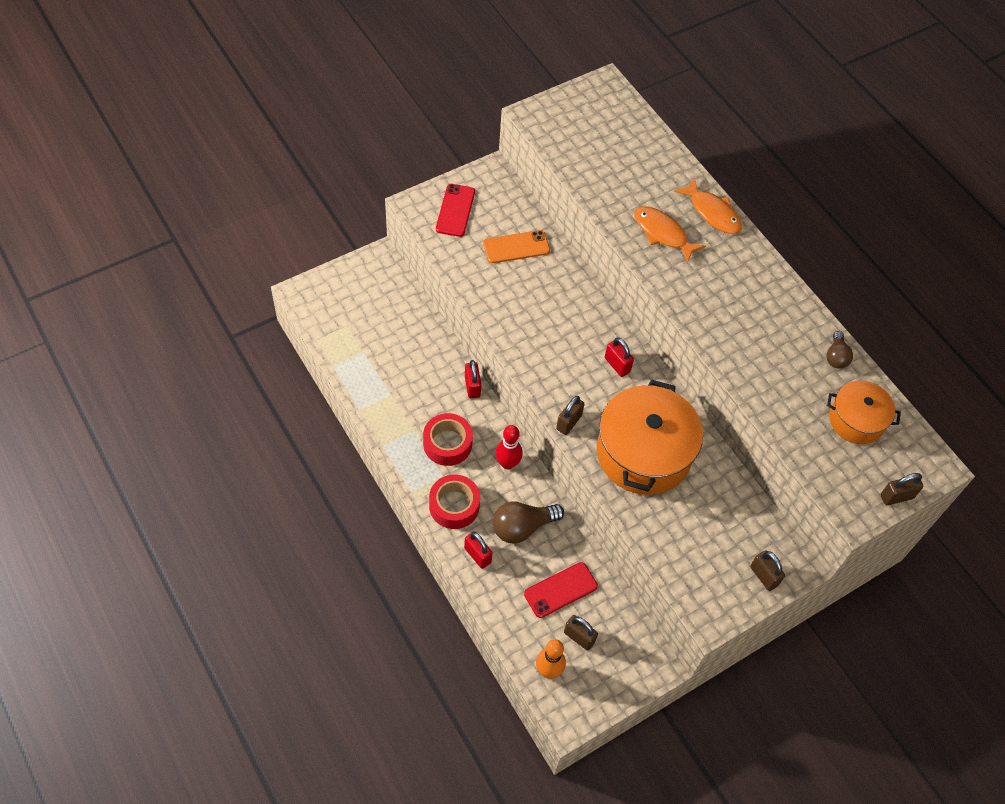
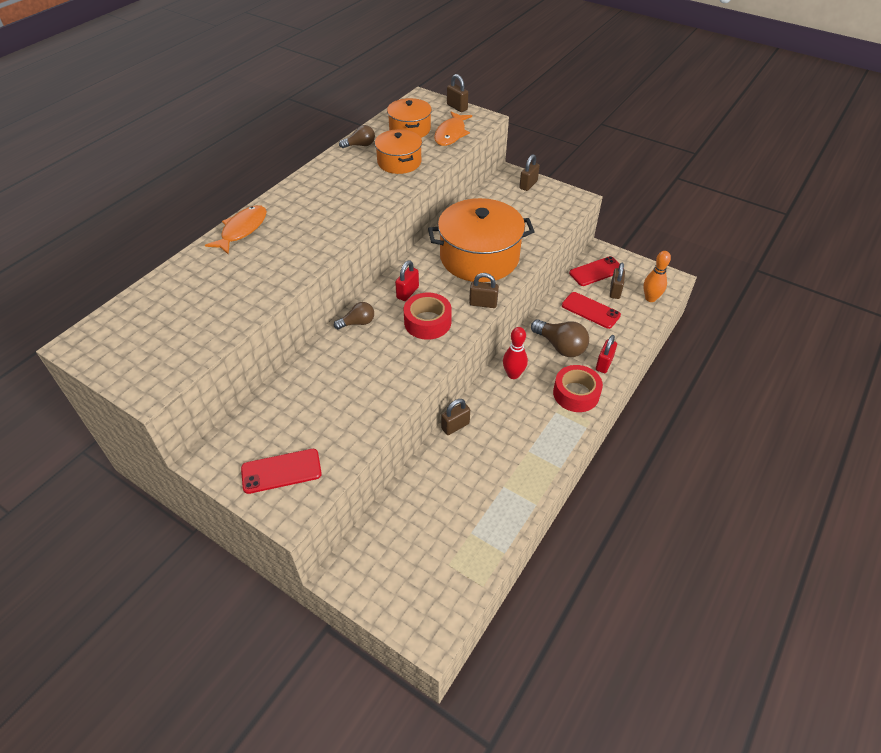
camera: 110 degrees left, 10 degrees down
red tape [423,413,473,466] -> red tape moved to [404,292,452,340]
red padlock [465,360,481,398] -> brown padlock [441,399,470,435]
orange phone [483,230,550,263] -> none
orange fish [634,206,706,263] -> orange fish moved to [434,112,472,146]
none -> brown light bulb [334,302,374,329]
none -> orange pot [375,129,422,174]
none -> red phone [569,256,620,286]

